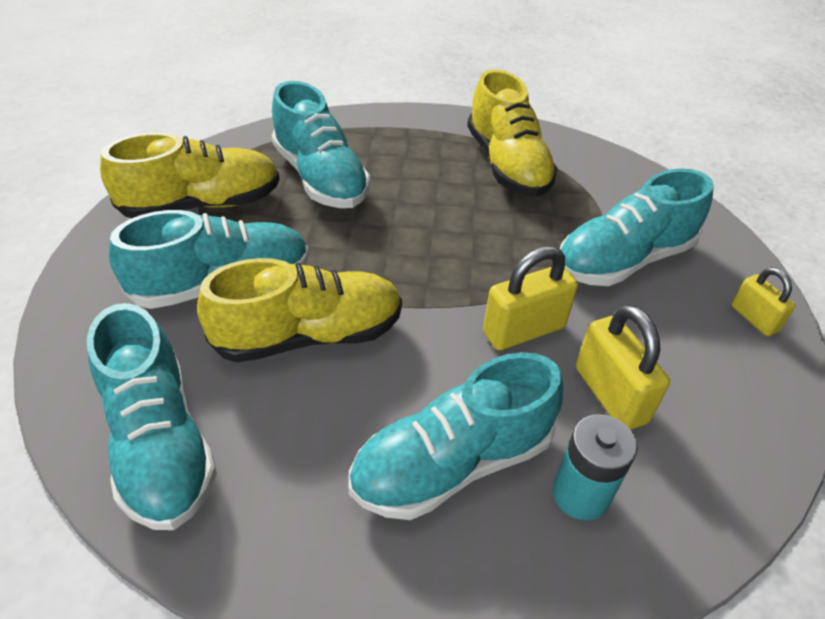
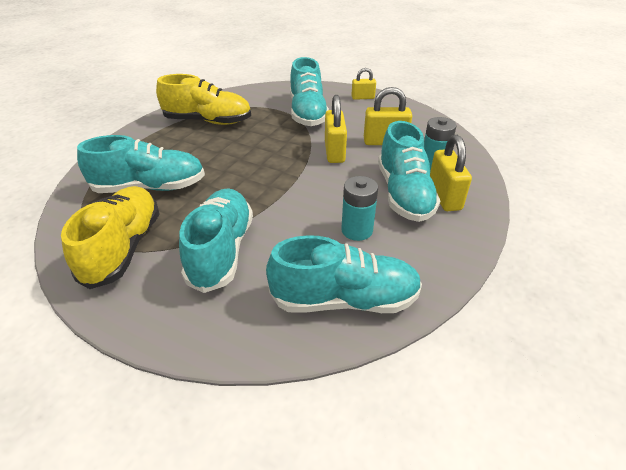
camera: 65 degrees left, 5 degrees down
yellow shoe [197,258,402,362] -> none
none -> turquoise battery [341,176,378,241]
none -> yellow padlock [430,135,472,211]

